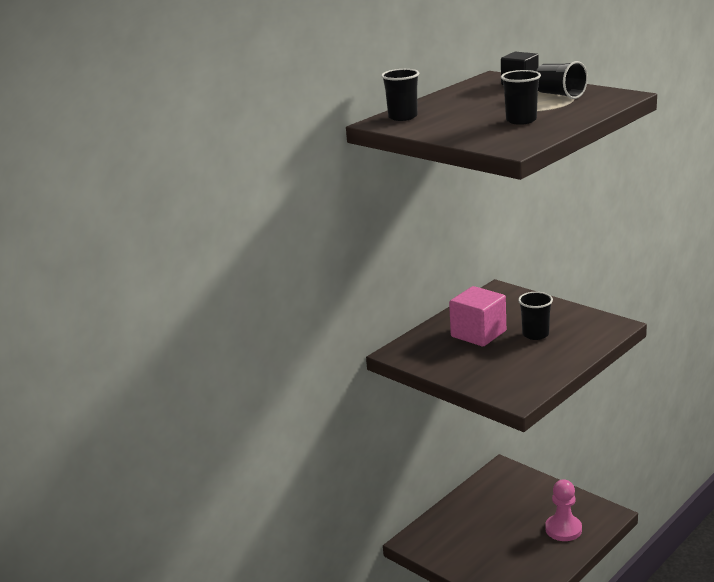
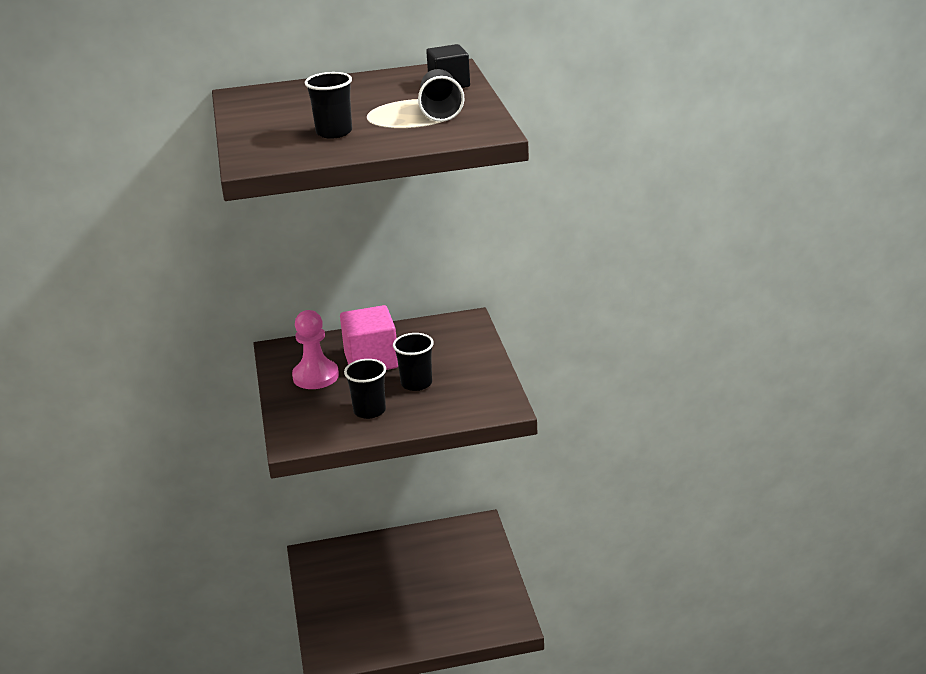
camera: 35 degrees right, 5 degrees up
black cup [381,69,419,121] -> black cup moved to [344,359,386,419]
pink pawn [545,480,582,541] -> pink pawn moved to [292,310,339,389]

